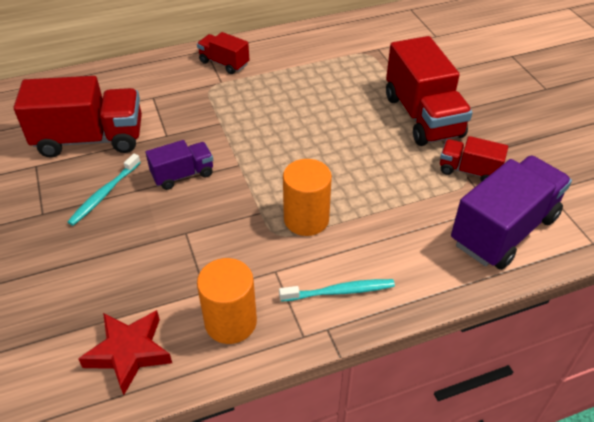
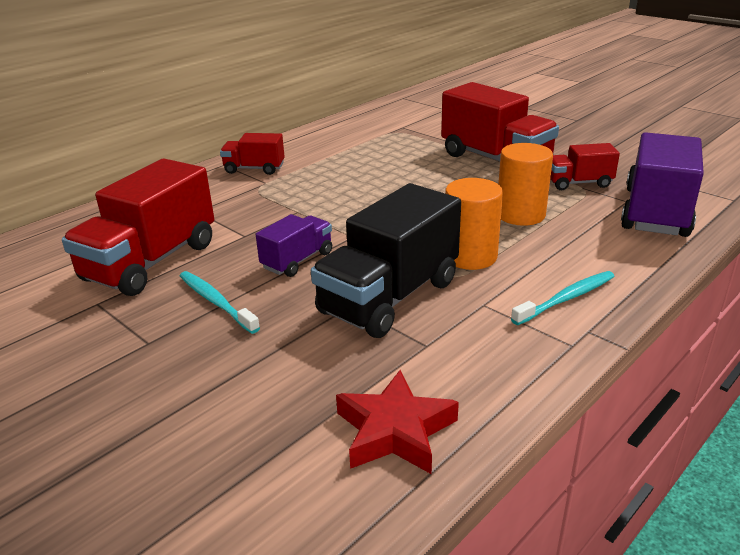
camera: 25 degrees left, 15 degrees down
red truck [14,76,142,158] -> red truck turned 150 degrees clockwise [62,159,214,296]
turquoise toothbrush [68,154,141,226] -> turquoise toothbrush turned 135 degrees clockwise [180,271,260,334]
orange cylinder [197,258,257,344] -> orange cylinder moved to [498,143,553,226]
none -> black truck [311,183,461,338]

